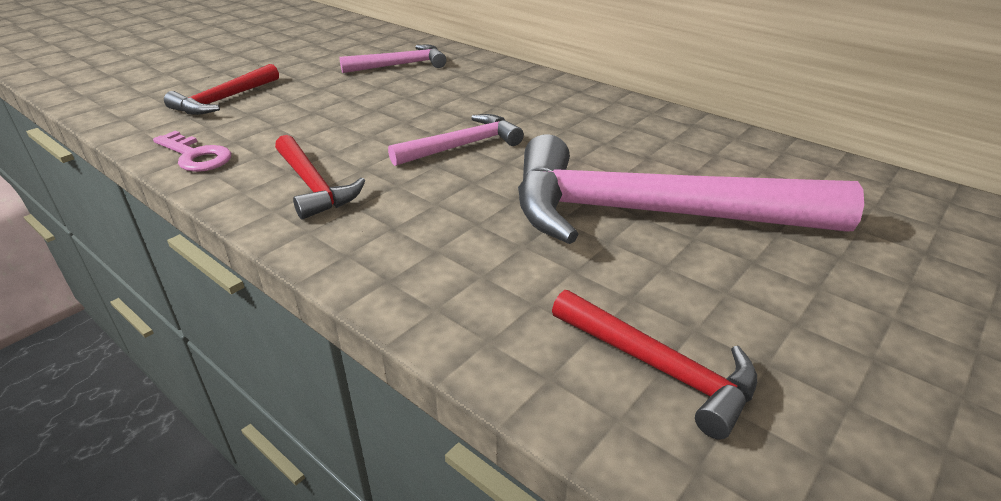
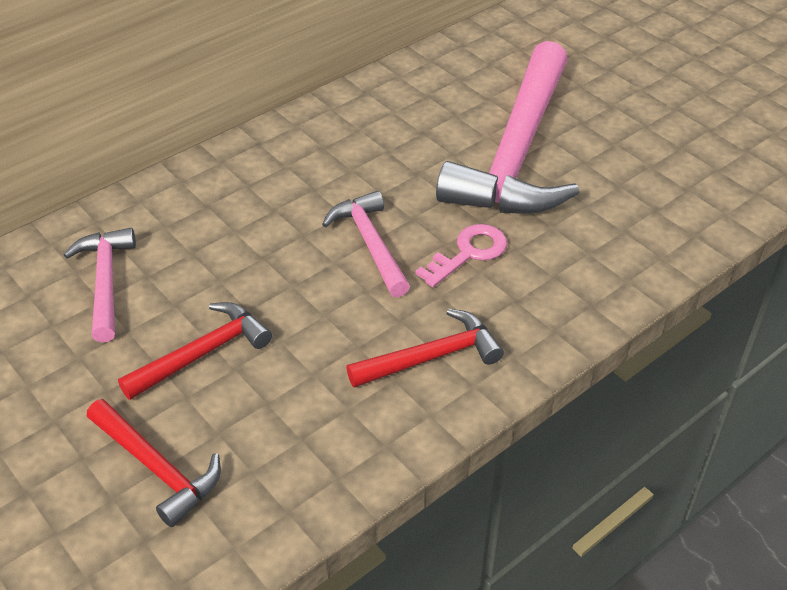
camera: 80 degrees left, 10 degrees up
pink key [153,131,231,172] -> pink key moved to [415,224,507,287]
red hammer [552,290,757,440] -> red hammer moved to [118,302,272,400]

